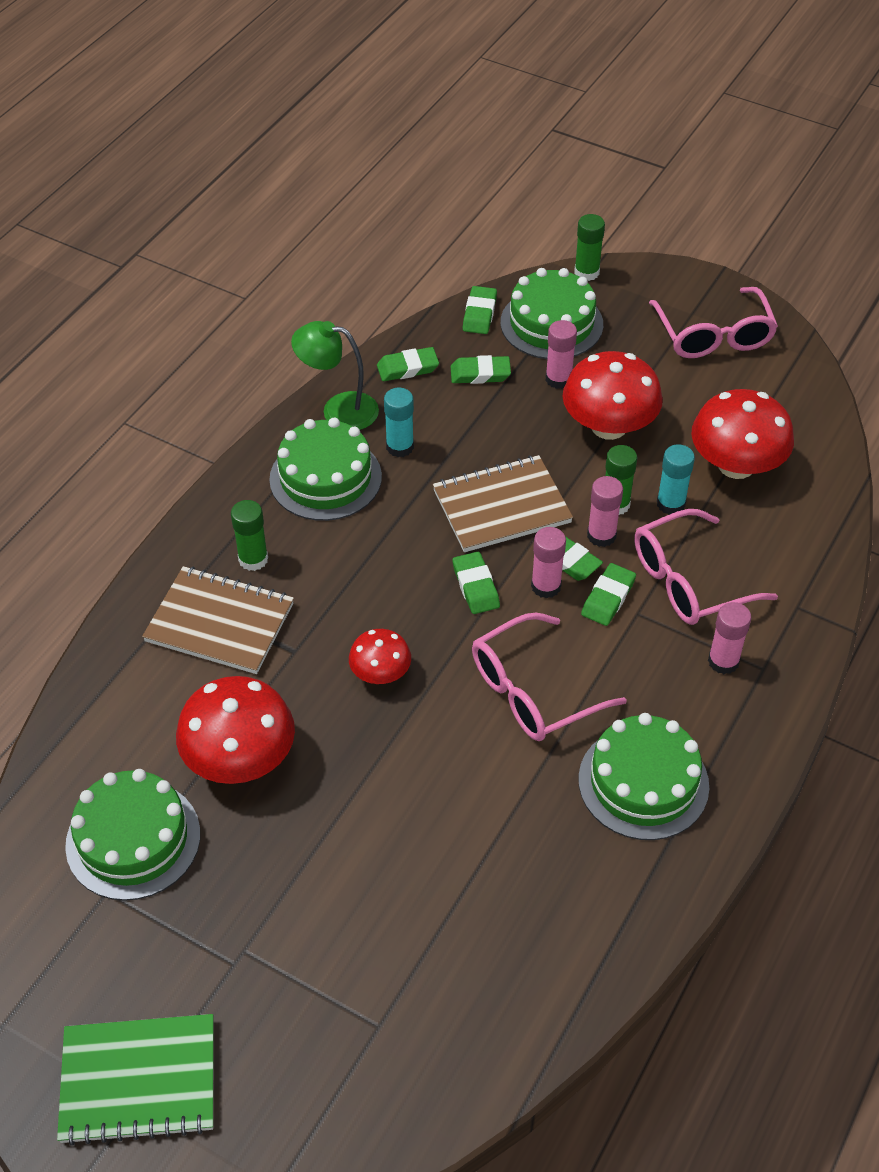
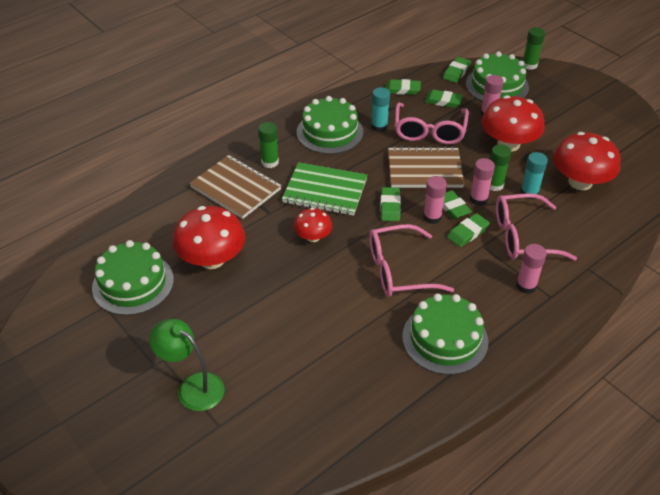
camera: 20 degrees right, 5 degrees down
green notebook [57,1014,213,1146] -> green notebook moved to [282,162,367,216]
green lamp [291,321,379,430] -> green lamp moved to [149,319,224,411]
pink glasses [649,287,778,358] -> pink glasses moved to [395,103,469,144]

